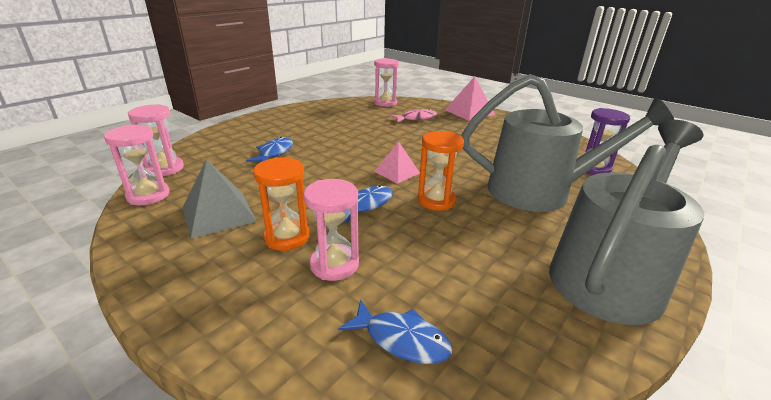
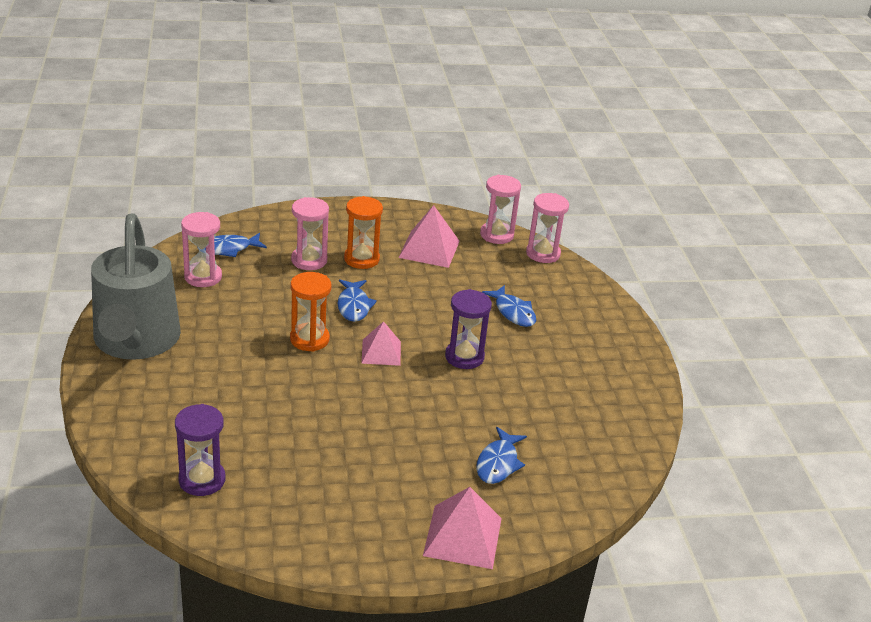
camera: 130 degrees right, 5 degrees up
grey pyramid [183,159,257,238] -> pink pyramid [398,205,460,268]
pink hourglass [374,58,399,107] -> pink hourglass moved to [181,212,222,287]
pink fish [390,109,437,123] -> blue fish [476,427,527,484]
grey watering can [461,74,674,212] -> none
none -> purple hourglass [445,289,492,369]

